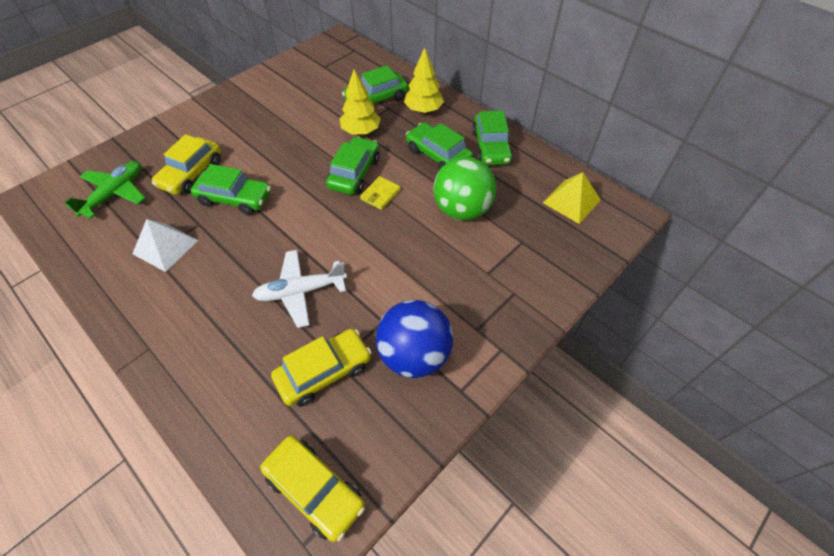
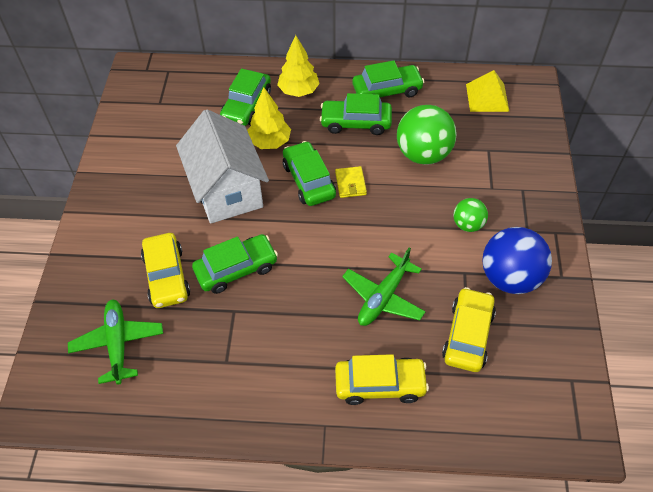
camera: 40 degrees left, 0 degrees up
white pyramid [133,219,198,272] -> none
white plane [252,250,347,328] -> green plane [342,248,426,326]
yellow car [260,436,365,542] -> yellow car moved to [335,354,429,405]
green car [472,111,513,165] -> green car turned 60 degrees counterclockwise [352,60,424,97]
none -> white house [176,109,269,223]
none -> green ball [454,198,488,232]

